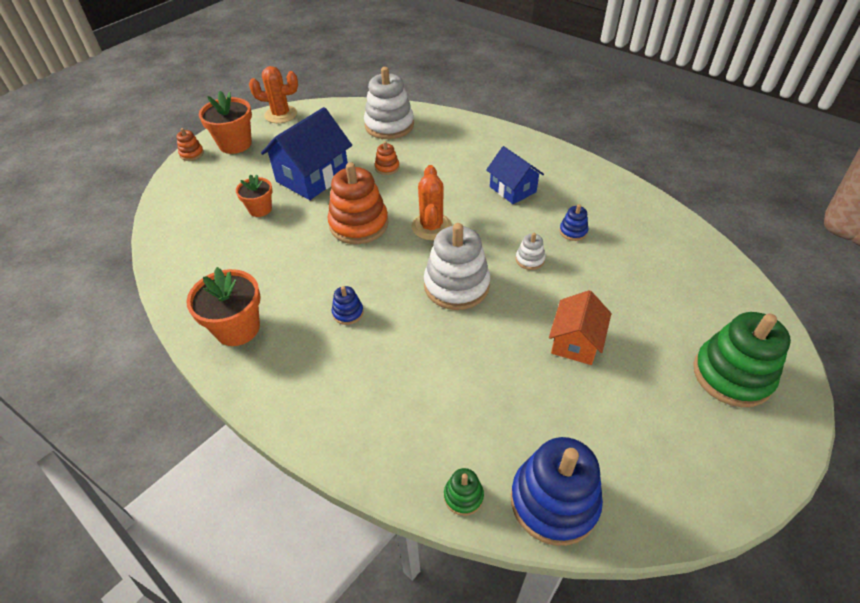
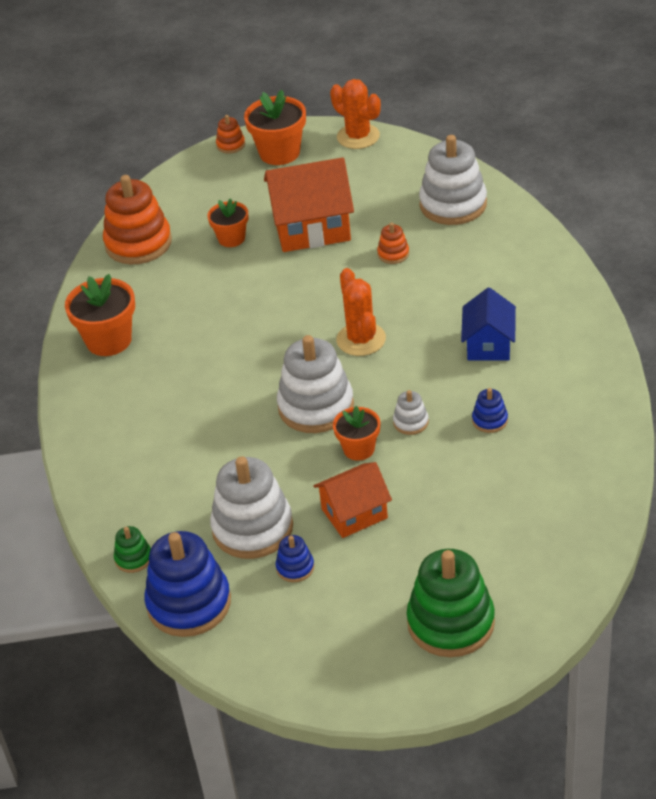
camera: 45 degrees right, 5 degrees down
blue house [261,107,352,200] -> orange house [264,157,354,252]
orange stacking toy [328,162,388,244] -> orange stacking toy moved to [103,175,172,264]
blue stacking toy [332,286,364,325] -> blue stacking toy moved to [275,535,314,582]
orange cactus [411,165,452,240] -> orange cactus turned 60 degrees counterclockwise [336,268,386,356]
none -> white stacking toy [210,456,293,559]
none -> orange flower pot [333,406,380,461]

